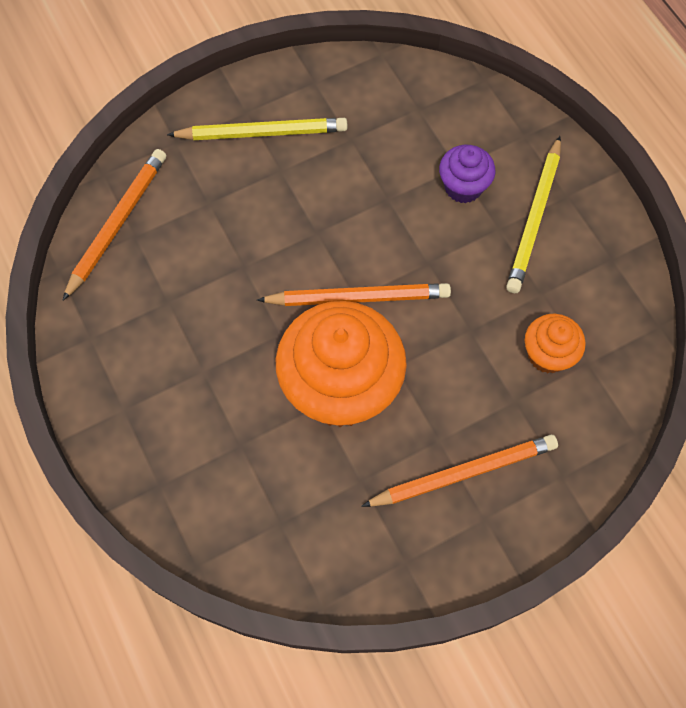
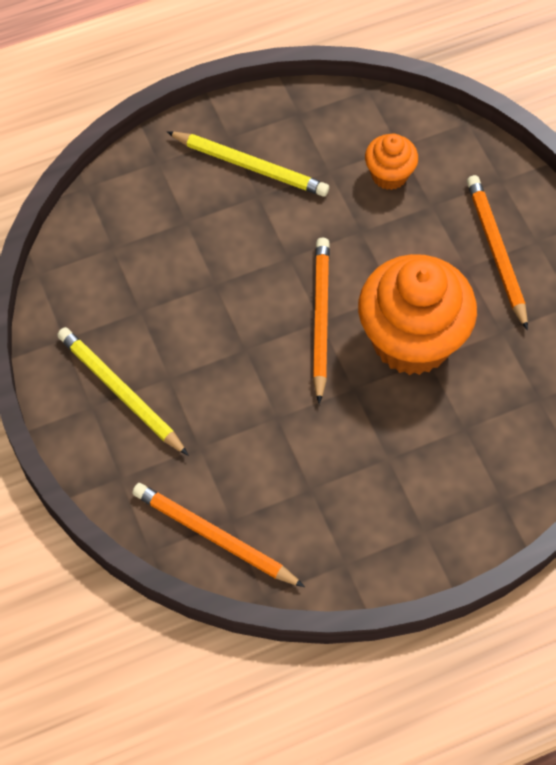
camera: 85 degrees left, 5 degrees down
yellow pencil [167,118,347,140] -> yellow pencil turned 45 degrees counterclockwise [57,327,188,455]
purple cupcake [439,145,495,203] -> none

